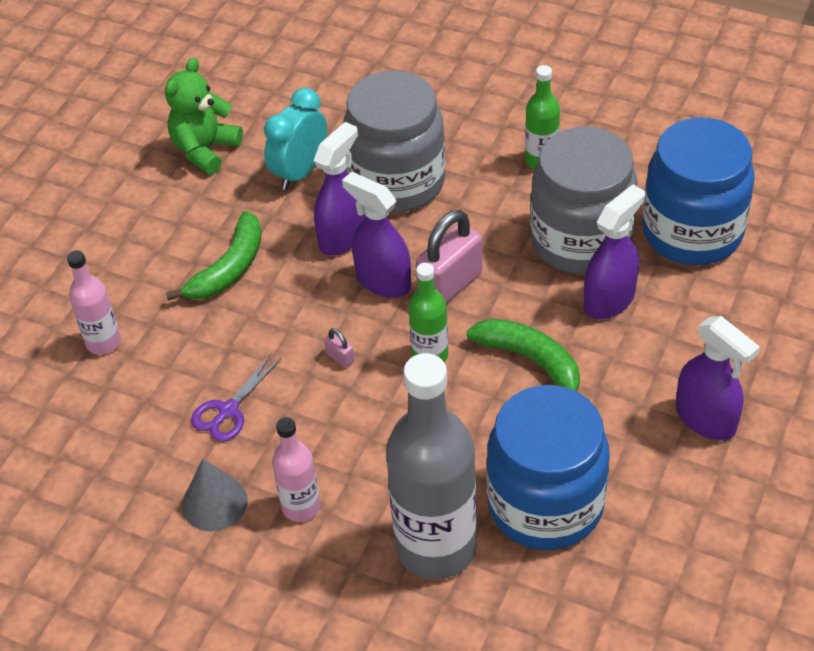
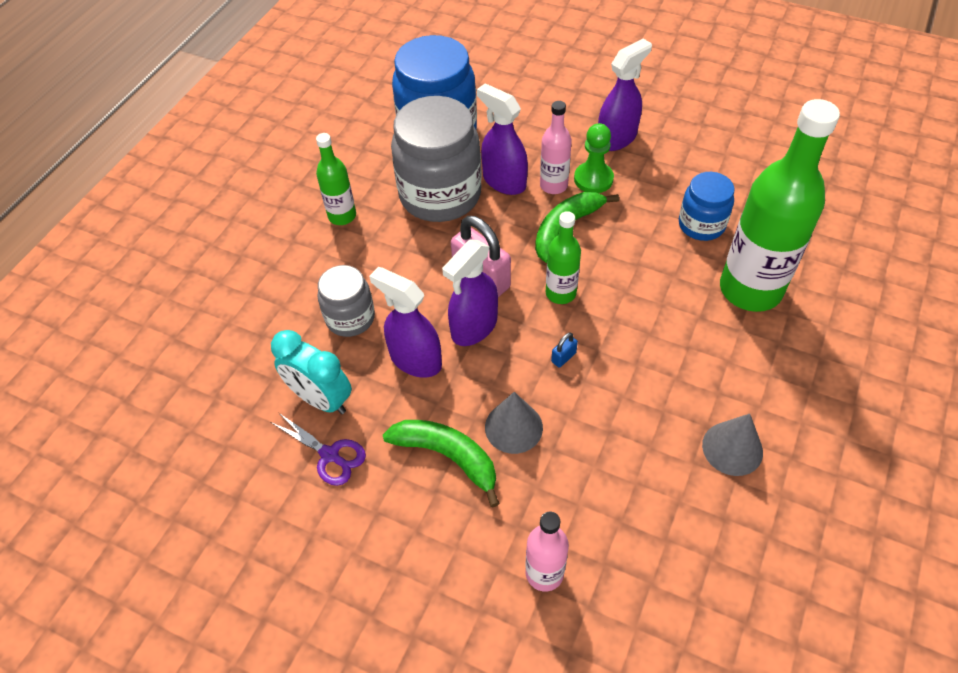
camera: 90 degrees left, 5 degrees up
green teddy bear [165,58,243,174] -> none
purple scissors [191,354,281,442] -> purple scissors moved to [271,413,366,486]
pink bottle [272,417,320,522] -> pink bottle moved to [540,101,572,194]
pink padlock [324,328,354,368] -> blue padlock [551,333,578,368]
grey jar [343,70,446,213] -> grey jar [317,265,375,337], size x0.55
grey bottle [386,353,477,580] -> green bottle [720,99,840,312]
blue jar [487,385,610,550] -> blue jar [679,172,735,241], size x0.55
none -> grey cone [485,392,543,454]
none -> green pawn [574,123,614,193]

